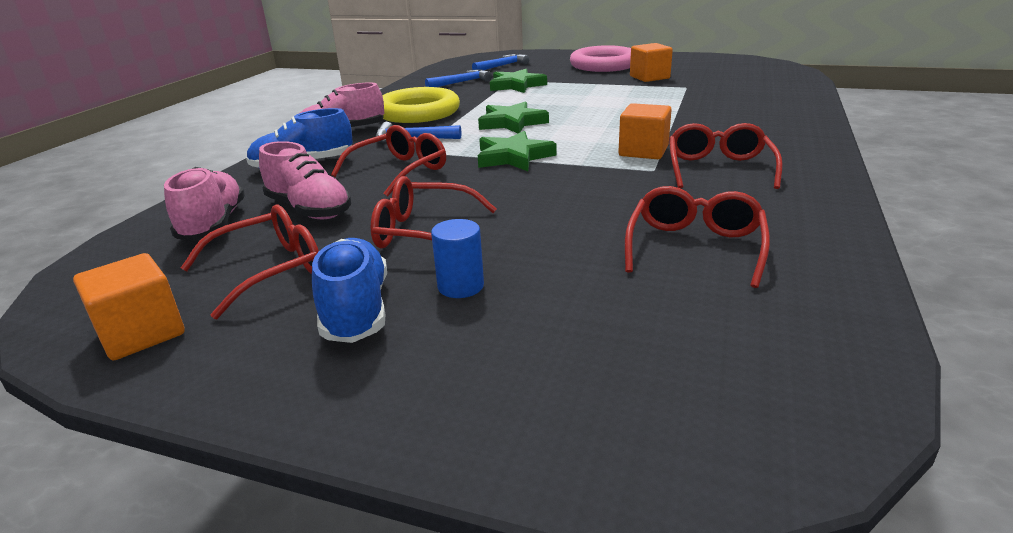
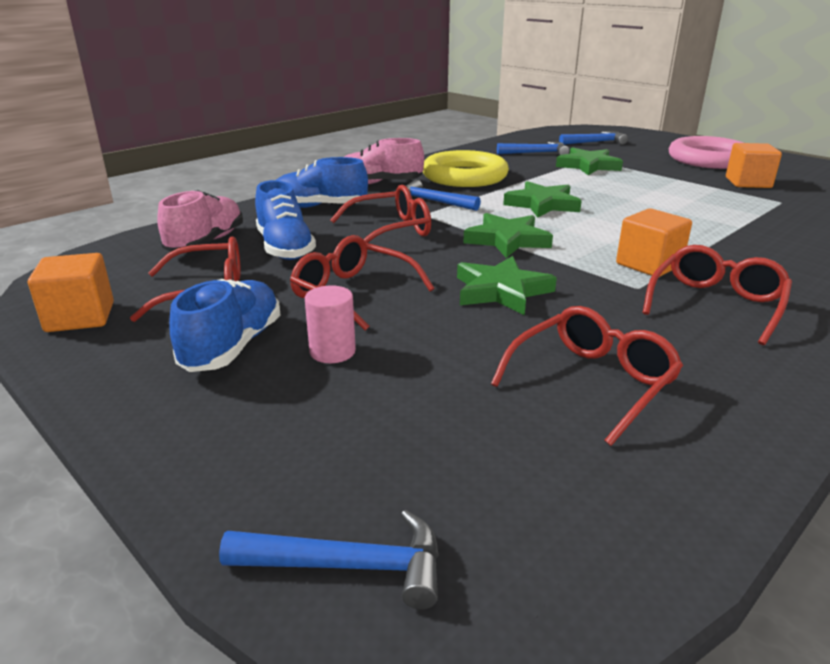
camera: 25 degrees right, 0 degrees up
pink shoe [259,141,351,219] -> blue shoe [255,180,316,260]
blue cylinder [431,219,484,298] -> pink cylinder [305,285,356,363]
none -> blue hammer [219,510,439,610]
none -> green star [457,256,557,315]

